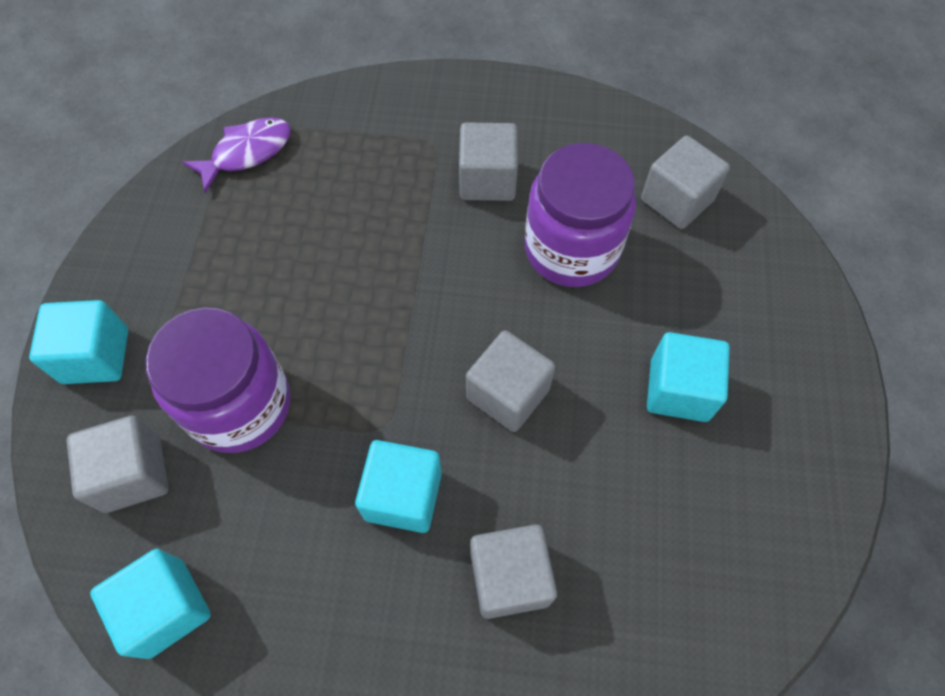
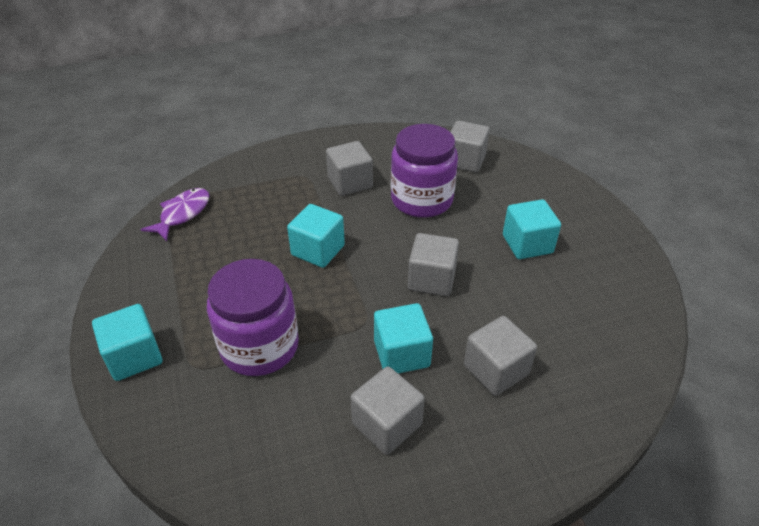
camera: 25 degrees left, 20 degrees down
grey cube [66,415,169,513] -> grey cube moved to [351,366,425,455]
turquoise cube [90,549,211,659] -> turquoise cube moved to [287,204,345,268]

